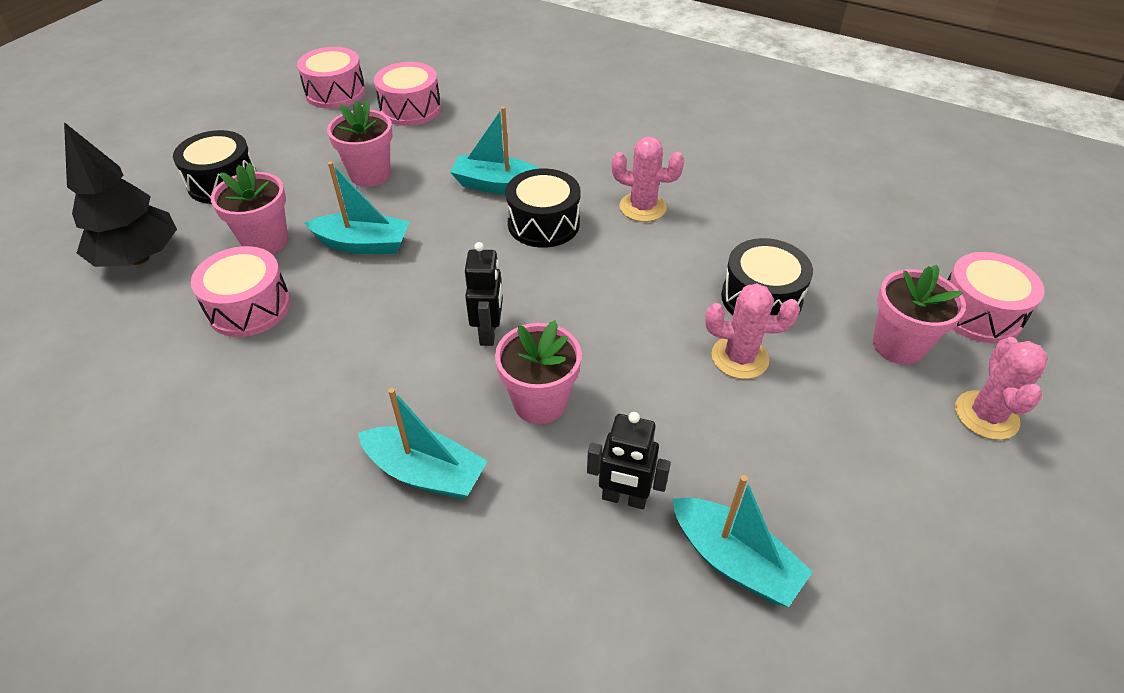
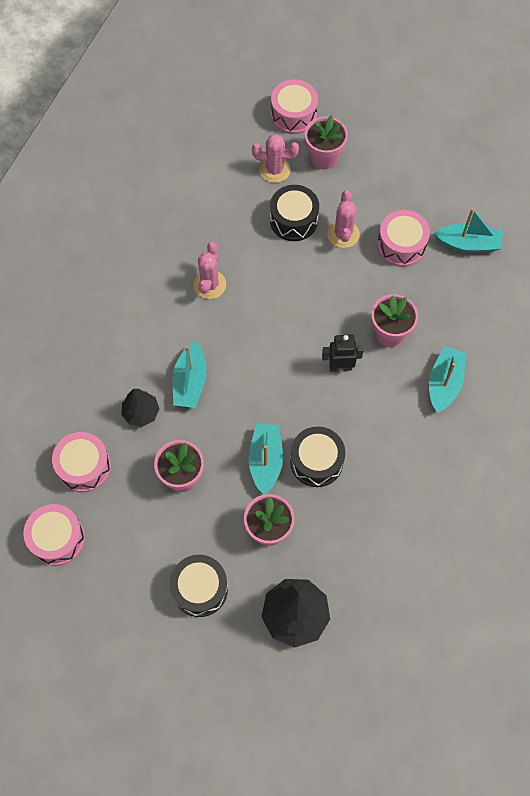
camera: 95 degrees left, 20 degrees up
pink drum [191,246,291,337] -> pink drum moved to [377,210,430,267]
black drum [506,169,581,248] -> black drum moved to [290,427,345,487]
black robot [587,412,671,509] -> none
turquoise boat [672,475,813,607] -> turquoise boat turned 60 degrees clockwise [434,208,502,252]
pink cactus [955,337,1048,440] -> pink cactus moved to [252,134,299,183]
none -> black tree [121,389,159,427]

